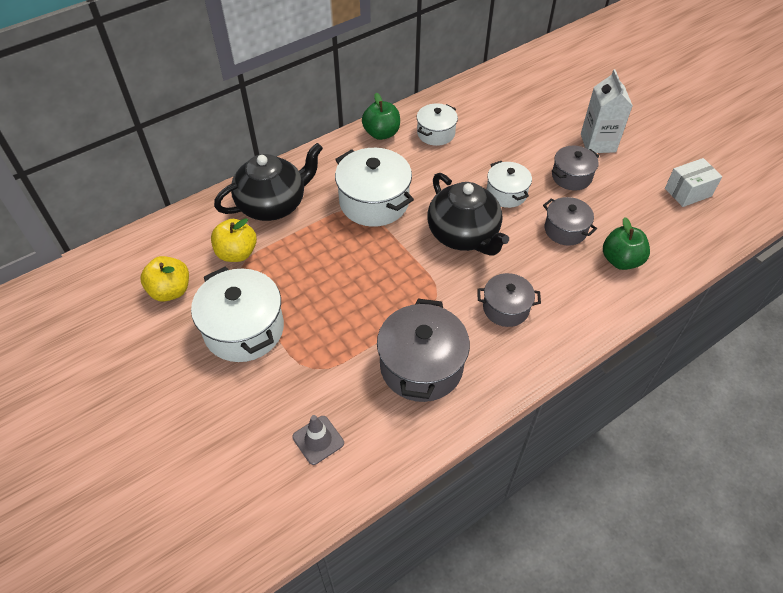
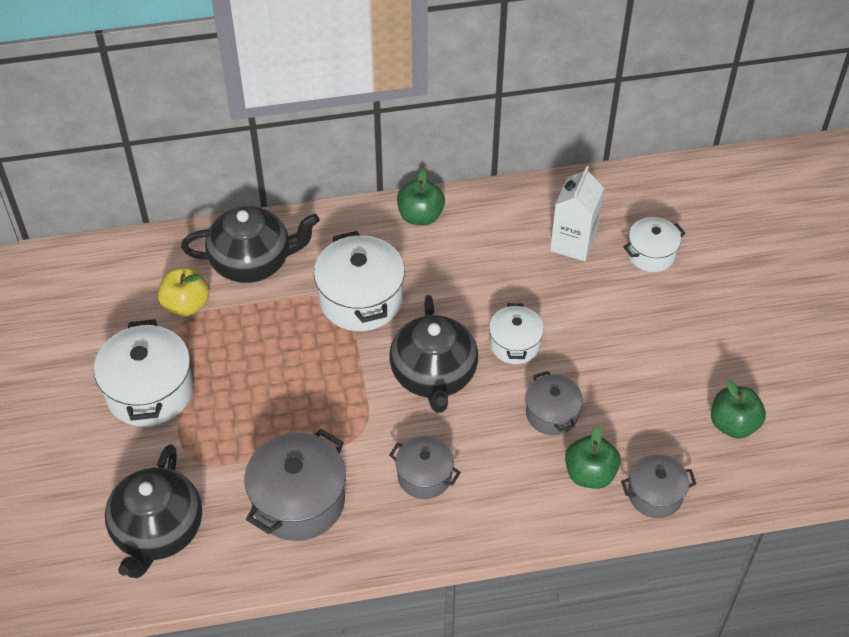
camera: 25 degrees right, 0 degrees up
yellow apple [140,256,189,302] -> none
grey traffic cone [292,415,344,465] -> black teapot [105,444,202,578]
white pot [417,103,458,146] -> white pot moved to [623,217,685,272]
grey pot [552,146,599,191] -> grey pot moved to [621,454,696,518]
white carton [581,69,633,153] -> white carton moved to [550,166,604,261]
white box [665,158,722,207] -> green apple [711,380,766,439]

